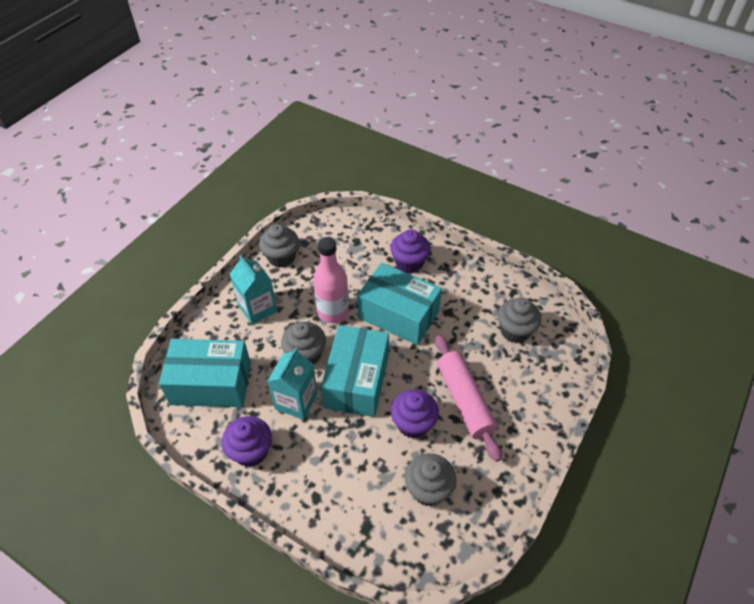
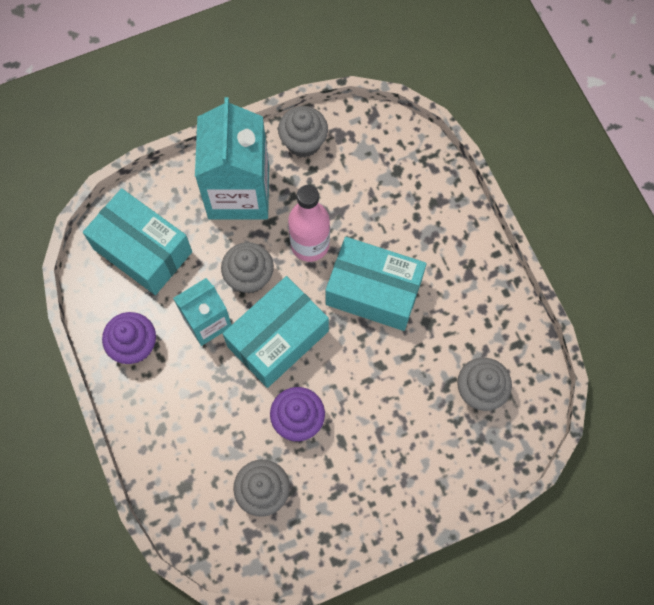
camera: 35 degrees right, 20 degrees up
turquoise carton [229,255,277,325] -> turquoise carton [195,97,269,219], size x1.70
turquoise box [357,263,442,345] -> turquoise box turned 45 degrees counterclockwise [325,237,427,331]
purple cupcake [390,229,430,273] -> none
pink rolling pin [435,334,502,462] -> none

